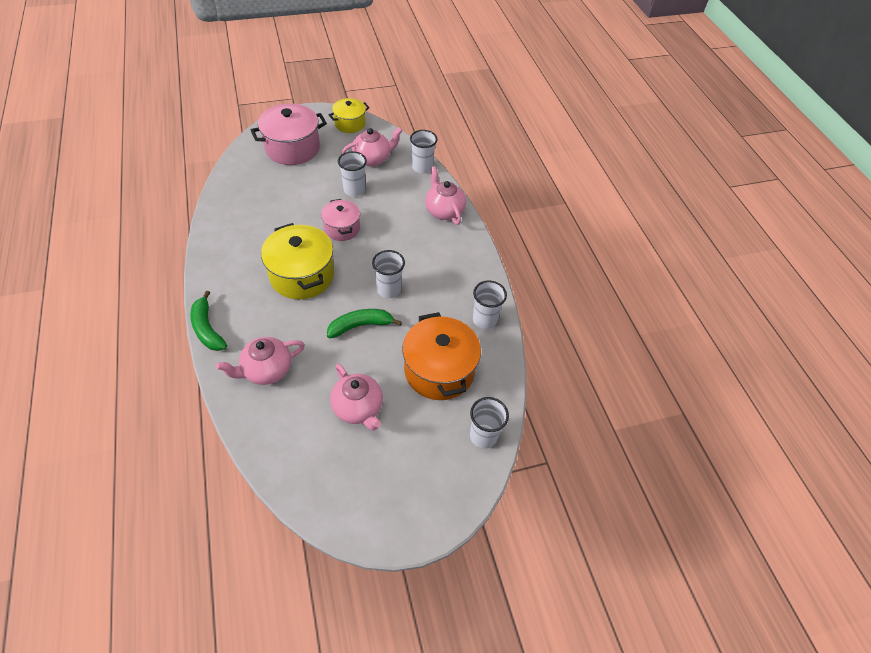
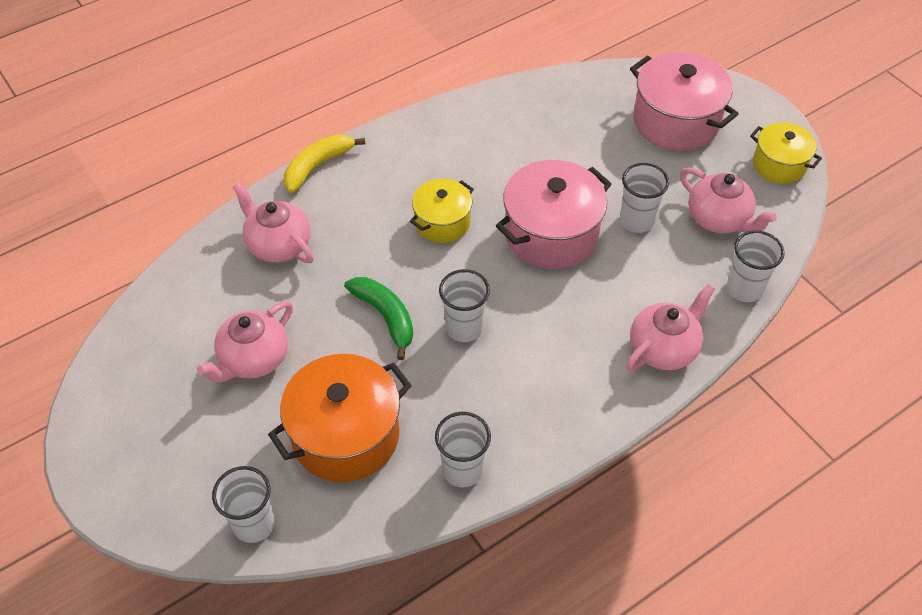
camera: 75 degrees right, 0 degrees up
green banana [190,291,227,351] -> yellow banana [284,135,365,193]
yellow pot [261,223,334,299] -> yellow pot [410,179,474,243], size x0.60
pink pot [321,199,360,241] -> pink pot [496,160,612,269], size x1.67

